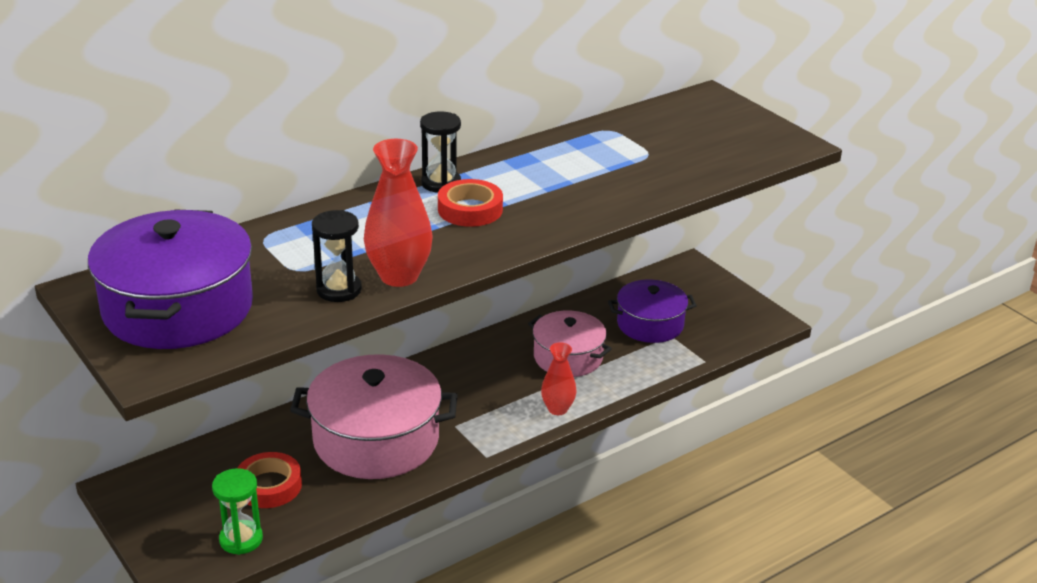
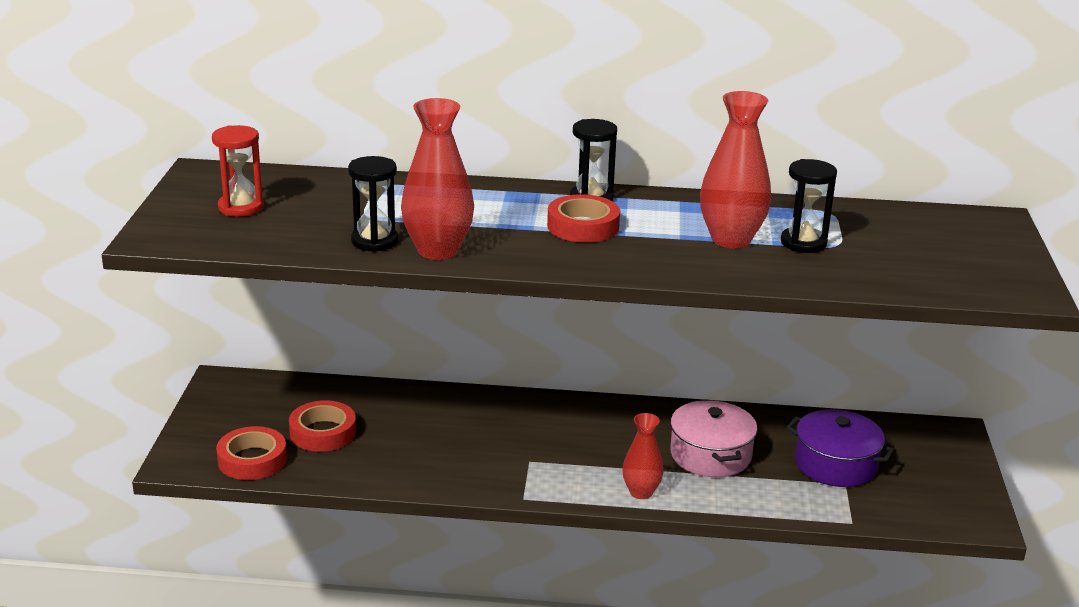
camera: 40 degrees right, 5 degrees down
purple pot [88,209,253,349] -> red hourglass [212,125,264,217]
green hourglass [212,468,263,555] -> red tape [216,426,287,480]
pink pot [290,354,458,479] -> none
none -> red vase [700,91,771,248]
none -> black hourglass [781,159,837,253]

